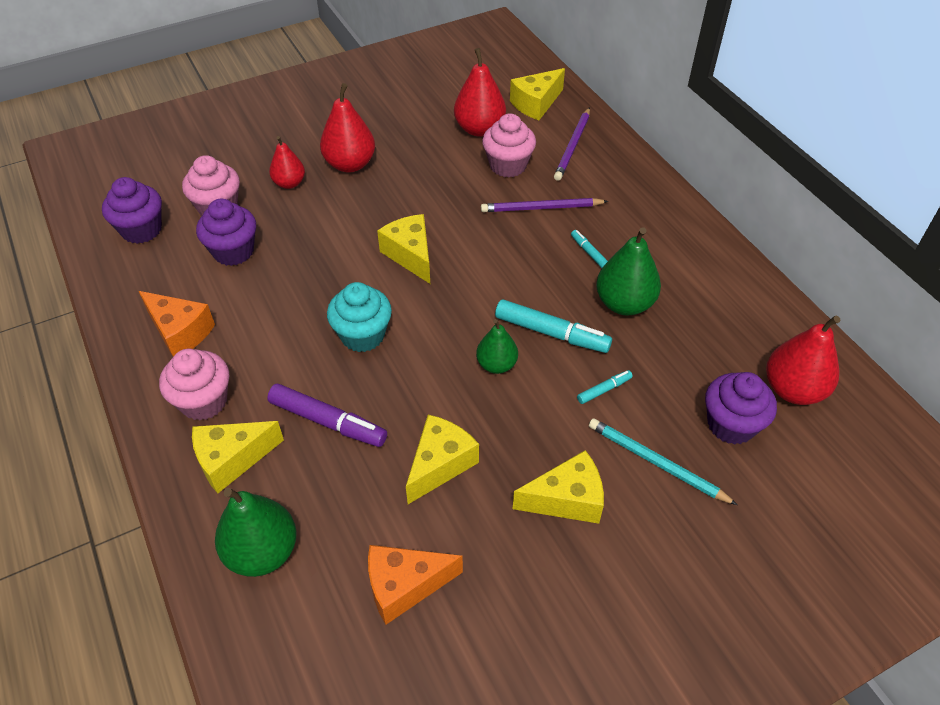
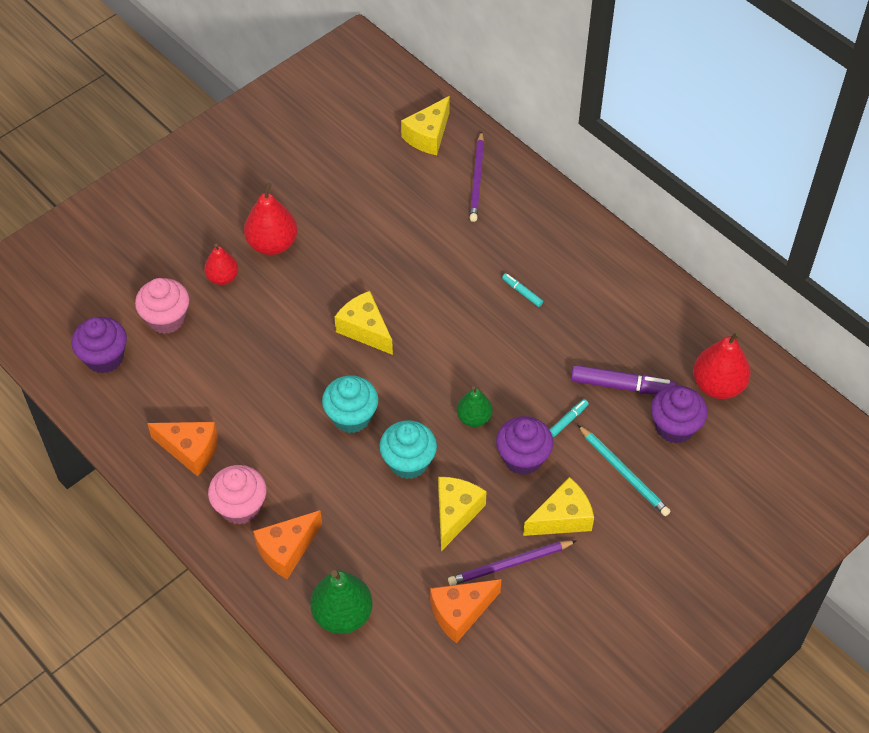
camera: 15 degrees left, 5 degrees up
yellow cheese [192,421,284,493] -> orange cheese [253,510,322,579]
purple cupcake [196,199,256,266] -> purple cupcake moved to [496,416,553,475]
purple marker [267,384,387,447] -> purple marker moved to [571,365,677,395]
red pear [454,48,506,137] -> none
purple pencil [481,198,608,212] -> purple pencil moved to [448,540,577,586]
pink cupcake [482,113,536,177] -> none
turquoise marker [495,299,612,353] -> none
turquoise pencil [589,418,737,505] -> turquoise pencil turned 150 degrees counterclockwise [578,425,670,516]
green pear [596,227,661,316] -> none
none -> turquoise cupcake [379,420,437,479]

